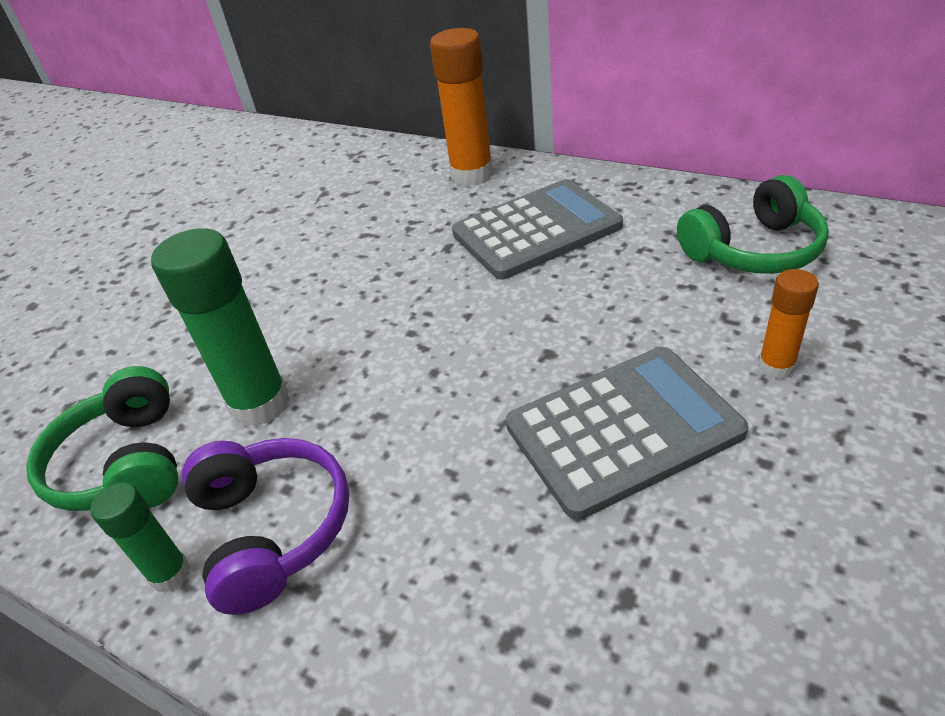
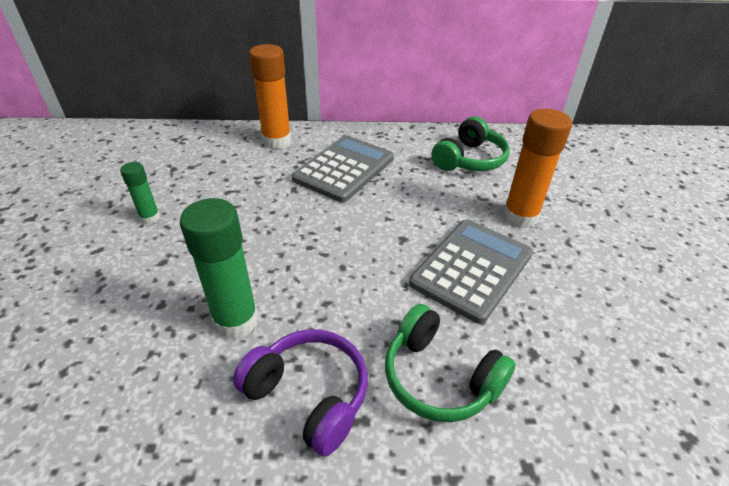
camera: 35 degrees left, 0 degrees up
green headphones [26,366,178,511] -> green headphones moved to [385,304,516,422]
green glue stick [90,482,190,592] -> green glue stick moved to [120,162,160,224]
orange glue stick [758,269,819,379] -> orange glue stick [503,109,572,228], size x1.85

